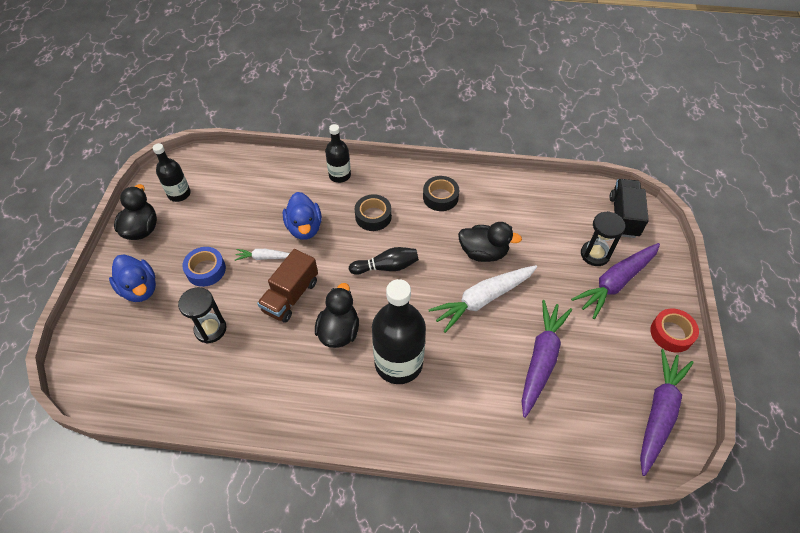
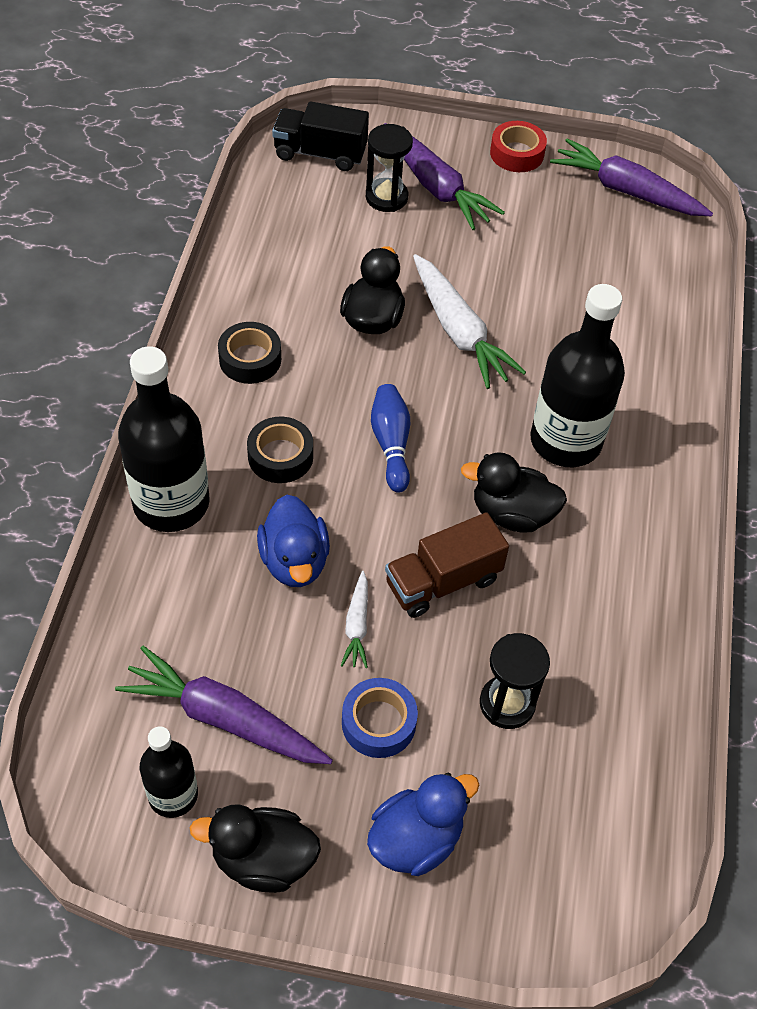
camera: 90 degrees left, 0 degrees up
brown truck [257,249,318,323] -> brown truck turned 120 degrees clockwise [385,512,509,618]
blue duck [283,192,322,240] -> blue duck turned 90 degrees clockwise [257,495,330,587]
black bottle [325,124,351,183] -> black bottle [118,346,210,532], size x1.77
black bowling pin [349,247,419,275] -> blue bowling pin [371,384,410,493]
purple carrot [522,300,572,418] -> purple carrot moved to [115,646,333,764]

